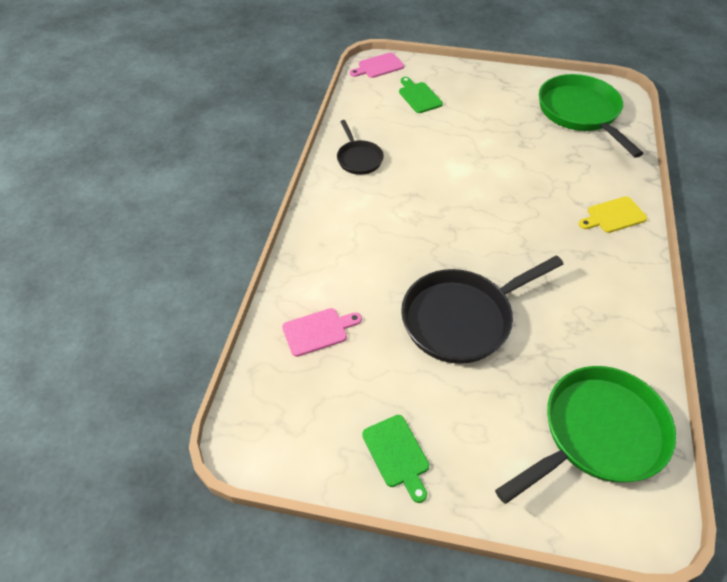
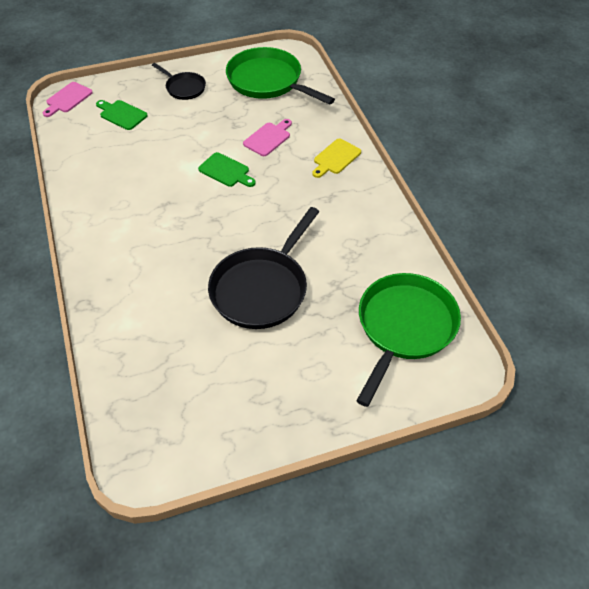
camera: 30 degrees left, 0 degrees up
pink cutting board [282,308,362,357] -> pink cutting board moved to [243,119,292,156]
black pan [337,120,384,175] -> black pan moved to [152,63,206,100]
green cutting board [362,415,429,503] -> green cutting board moved to [198,152,256,187]

